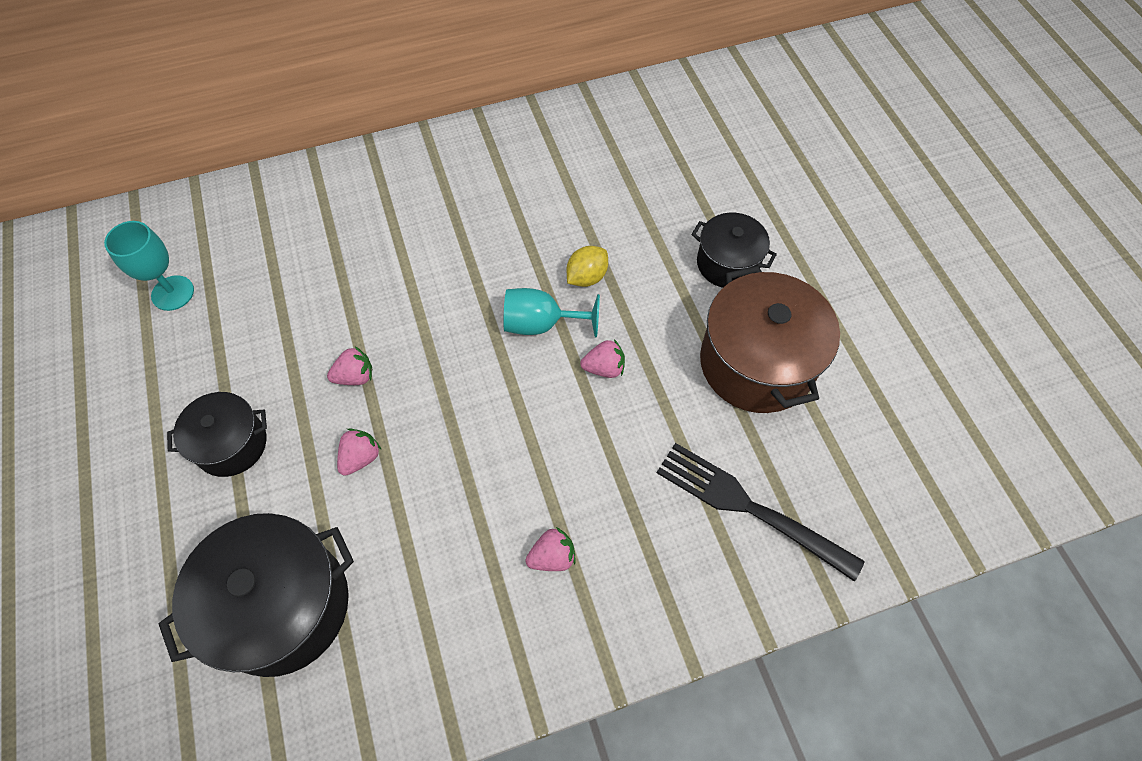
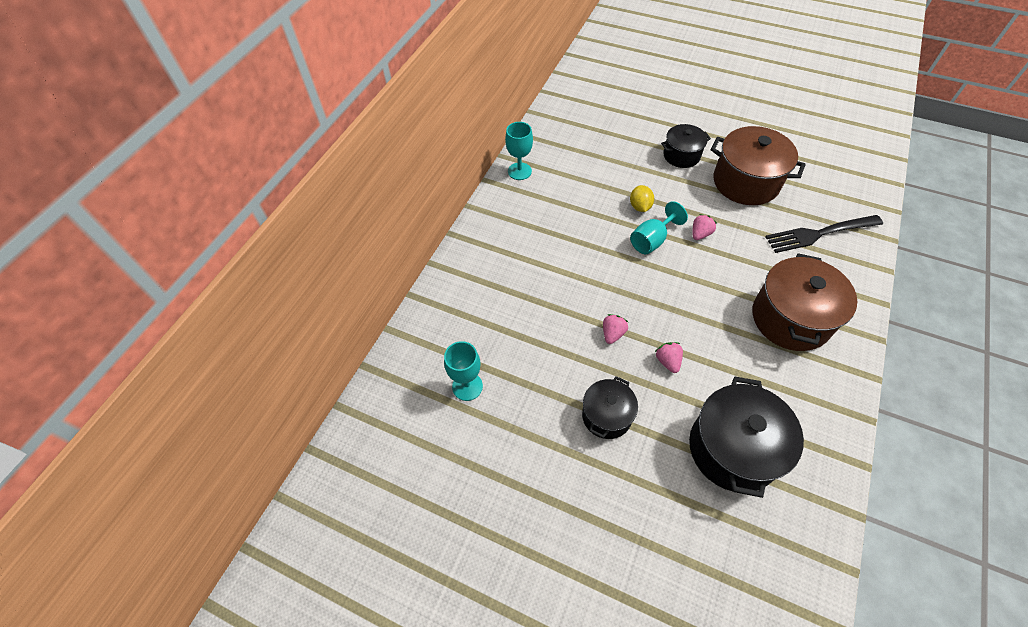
camera: 45 degrees left, 5 degrees down
pink strawberry [526,527,576,571] -> brown pot [752,253,857,351]
none -> turquoise goblet [505,122,533,180]

